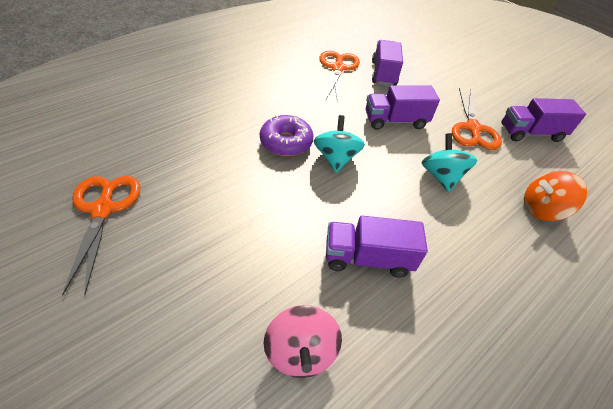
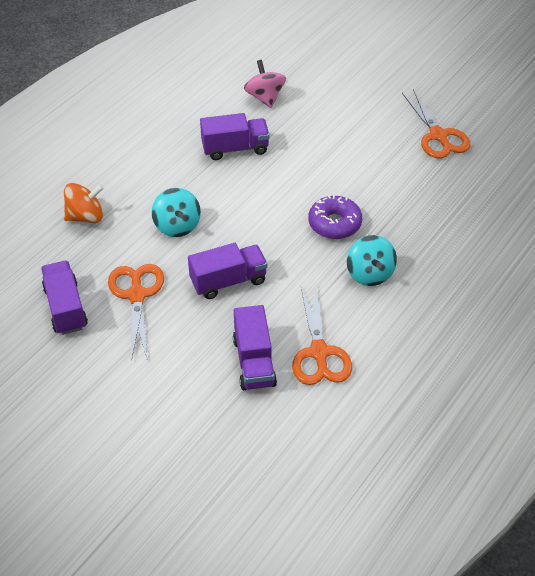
camera: 170 degrees right, 0 degrees up
turquoise spinning top [314,115,365,173] -> turquoise spinning top moved to [347,235,397,286]
purple truck [501,98,586,142] -> purple truck turned 90 degrees counterclockwise [41,261,88,335]

